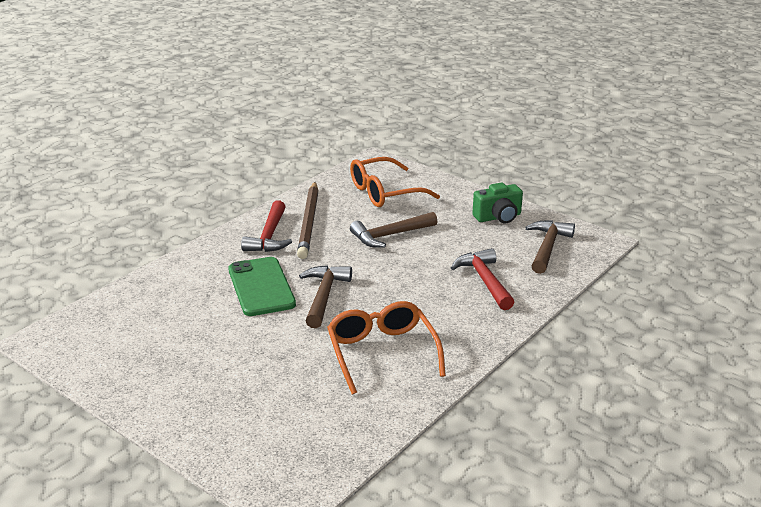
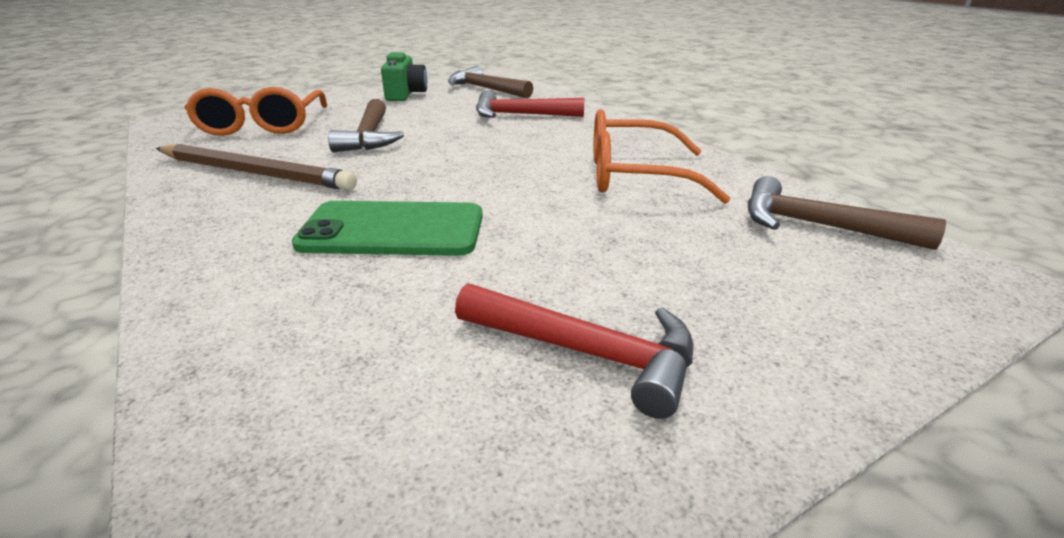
camera: 70 degrees left, 0 degrees up
red hammer [241,200,292,252] -> red hammer moved to [455,283,693,419]
brown hammer [299,265,352,328] -> brown hammer moved to [748,176,946,250]

